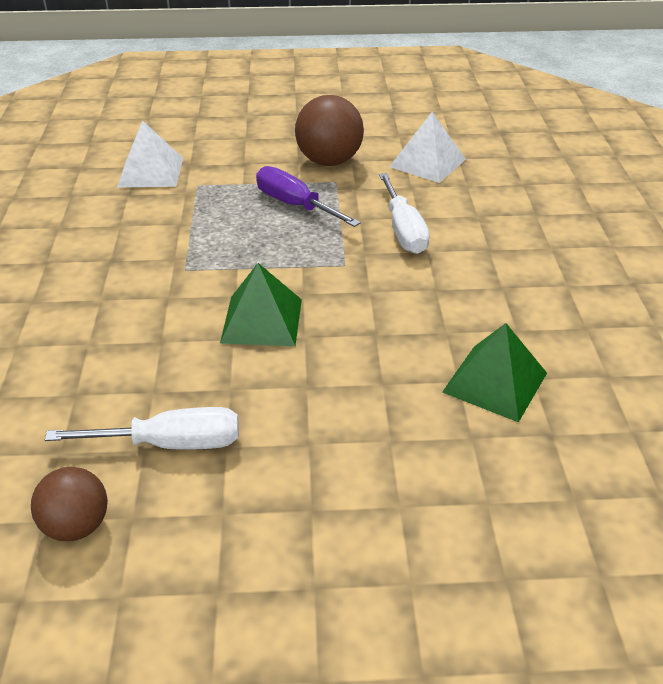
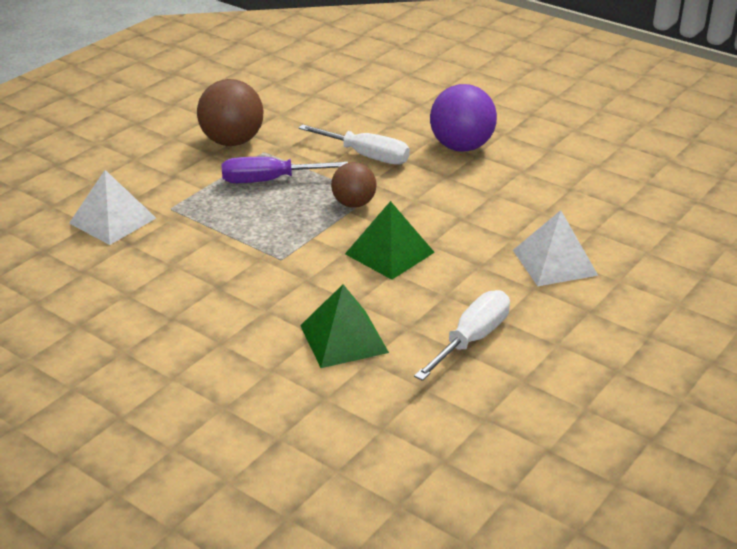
camera: 50 degrees left, 5 degrees down
brown ball [31,467,108,541] -> brown ball moved to [331,162,377,208]
white pyramid [389,112,466,183] -> white pyramid moved to [513,210,598,286]
green pyramid [442,323,547,423] -> green pyramid moved to [300,284,389,368]
none -> purple ball [430,84,497,152]

